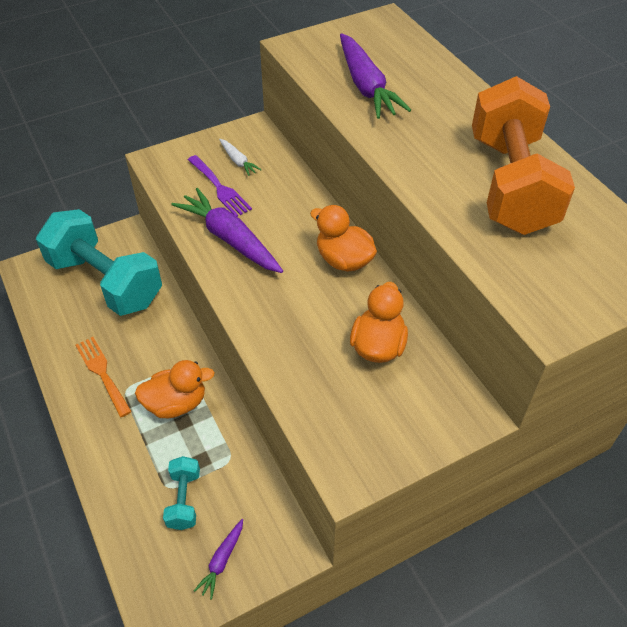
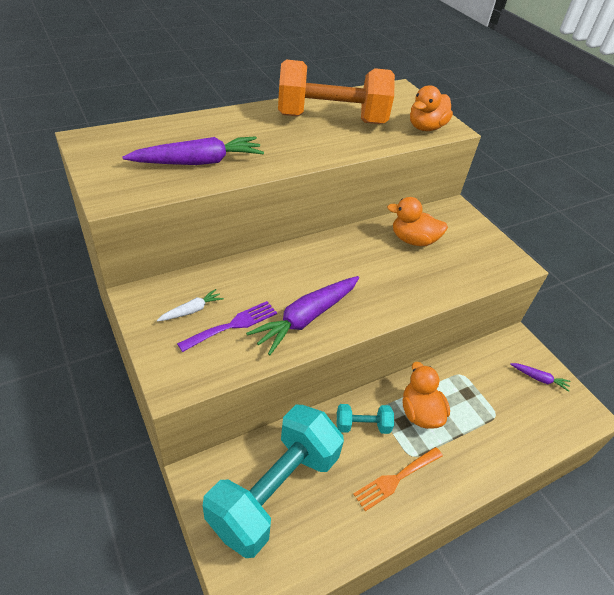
camera: 95 degrees left, 5 degrees down
turquoise dumbbell [163,456,200,530] -> turquoise dumbbell moved to [337,404,394,434]
orange duck [310,205,377,272] -> orange duck moved to [410,85,453,131]

